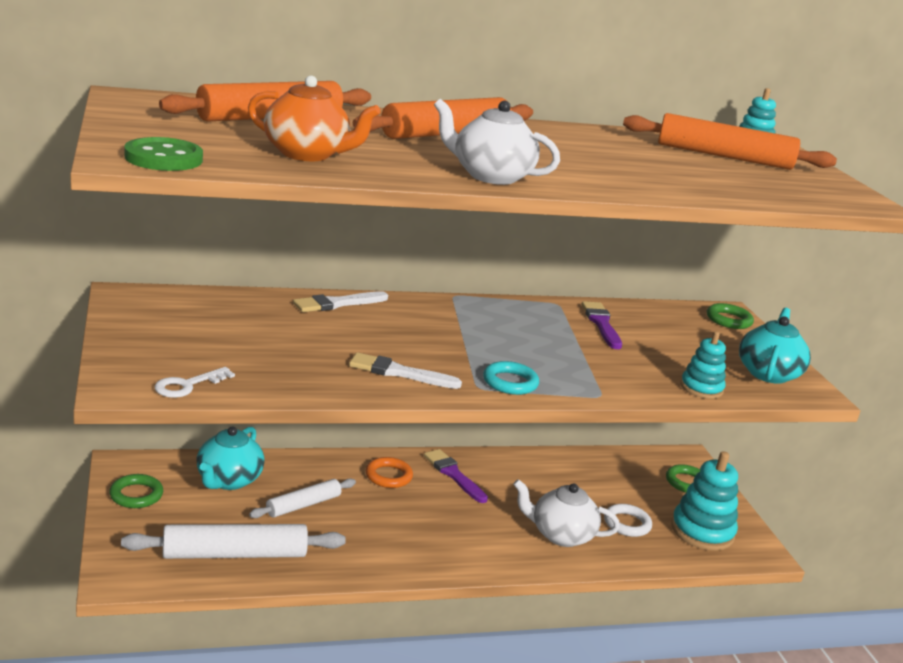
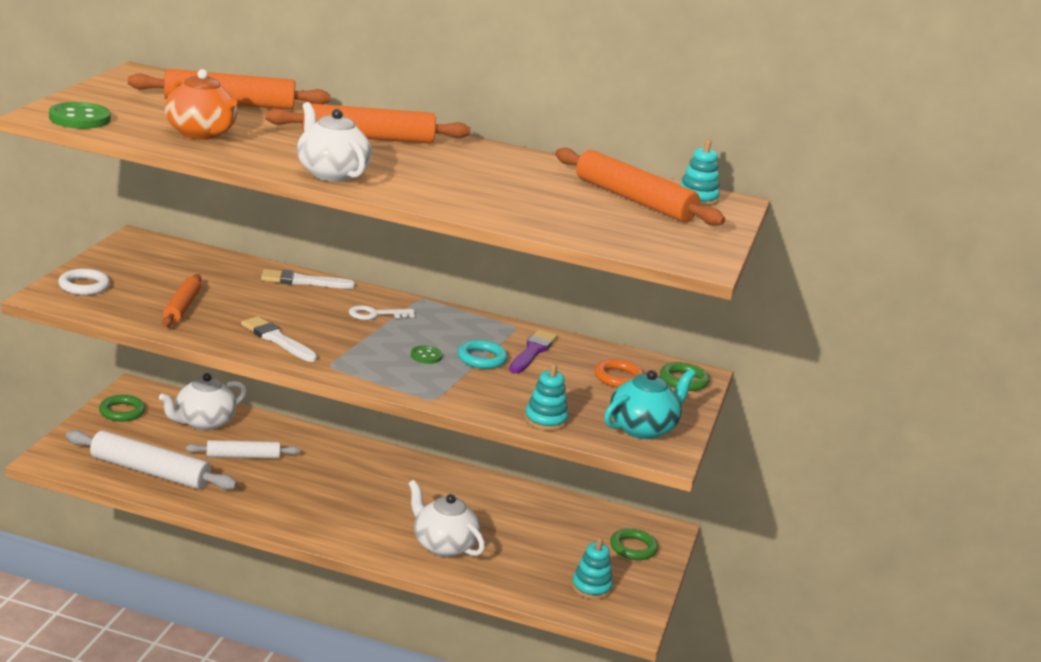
camera: 30 degrees right, 0 degrees up
white key [154,367,235,398] -> white key moved to [349,305,415,320]
turquoise teapot [196,426,265,490] -> white teapot [159,373,246,430]
orange ring [366,457,413,488] -> orange ring moved to [594,359,644,388]
purple brush [424,449,488,503] -> none
turquoise ring [483,361,539,395] -> turquoise ring moved to [457,340,508,369]
white ring [604,504,652,537] -> white ring moved to [58,269,110,295]
turquoise stacking toy [671,451,738,551] -> turquoise stacking toy [572,537,613,599], size x0.60
none -> orange rolling pin [162,274,201,327]
none -> green button [411,346,442,364]

